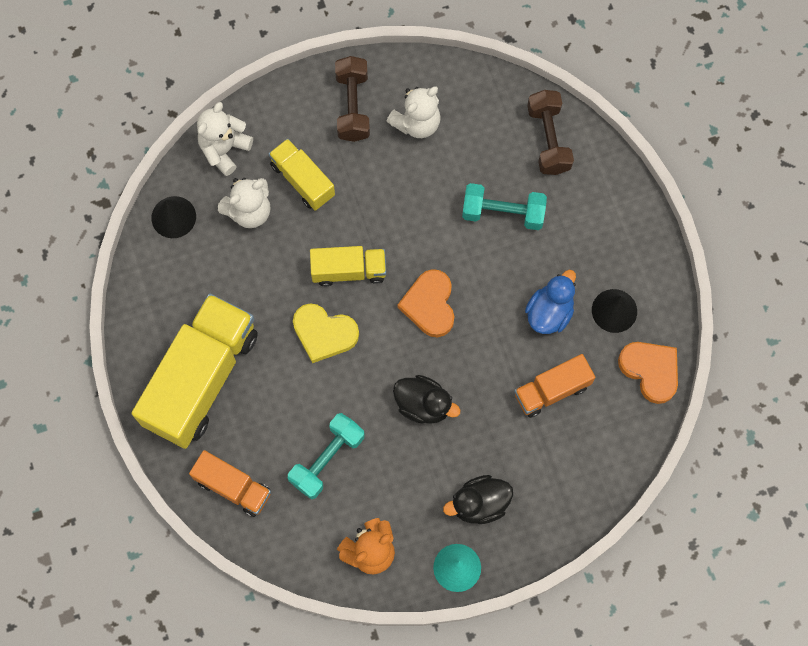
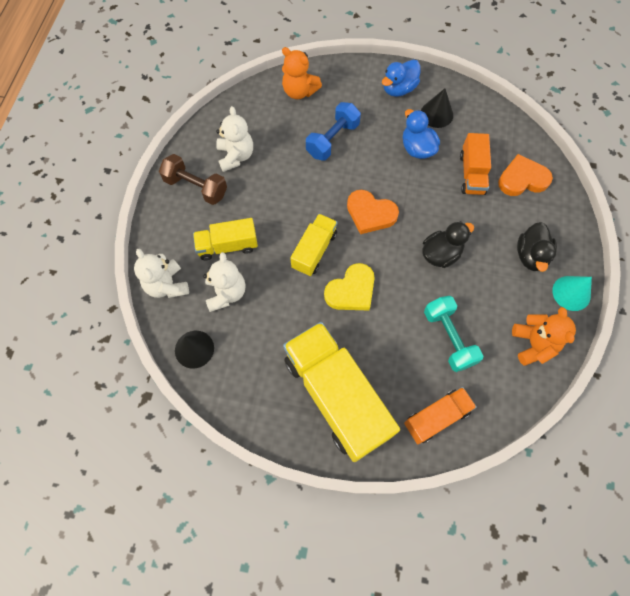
camera: 60 degrees left, 5 degrees down
turquoise dumbbell [462,183,547,230] -> blue dumbbell [306,102,361,161]
brown dumbbell [527,90,574,175] -> orange teddy bear [282,47,322,99]
orange heart [618,342,678,404] -> orange heart moved to [498,154,553,196]
none -> blue duck [382,59,420,97]

